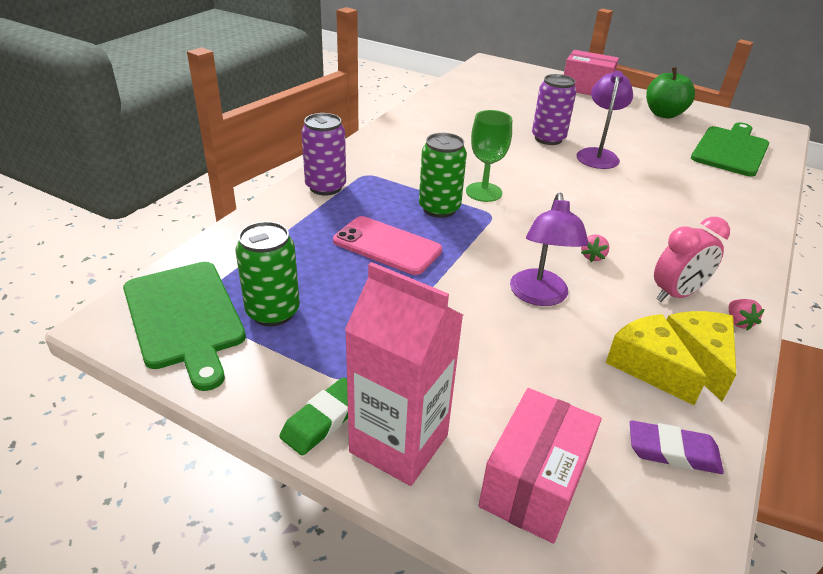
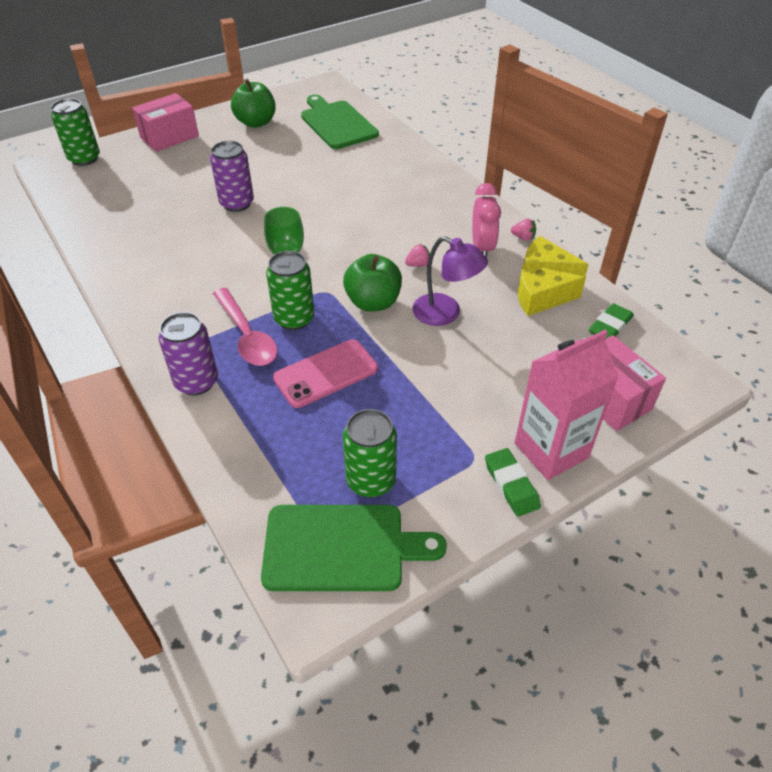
camera: 60 degrees left, 10 degrees up
purple lamp [577,71,633,169] -> none
pink strawberry [581,234,609,262] -> pink strawberry turned 75 degrees counterclockwise [405,244,430,267]
purple eraser [630,420,724,474] -> green eraser [589,303,634,338]
none -> green can [51,98,100,166]
none -> pink spoon [213,288,278,366]
none -> green apple [343,254,402,312]

